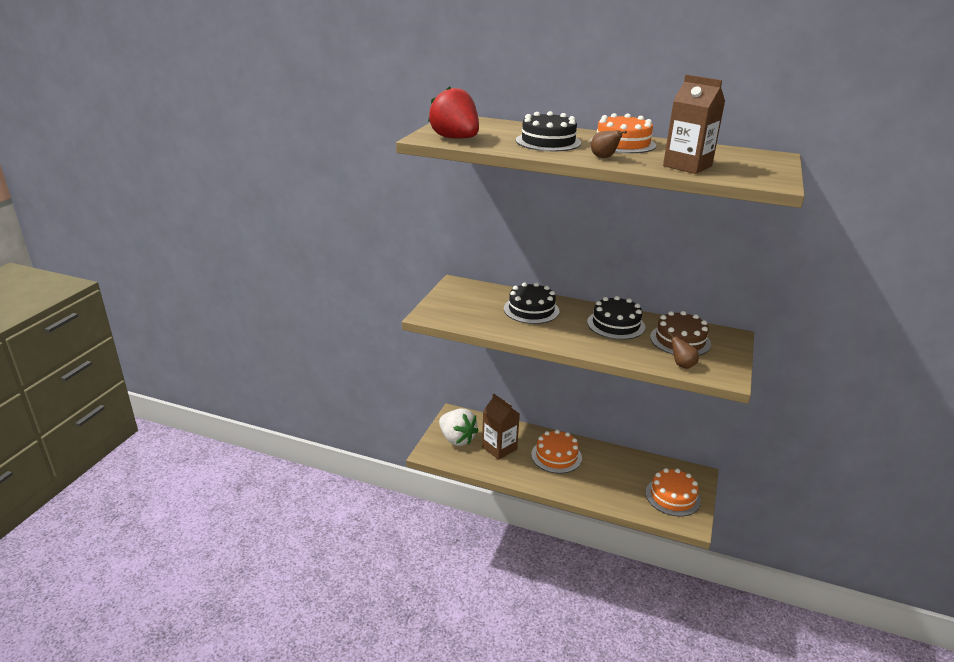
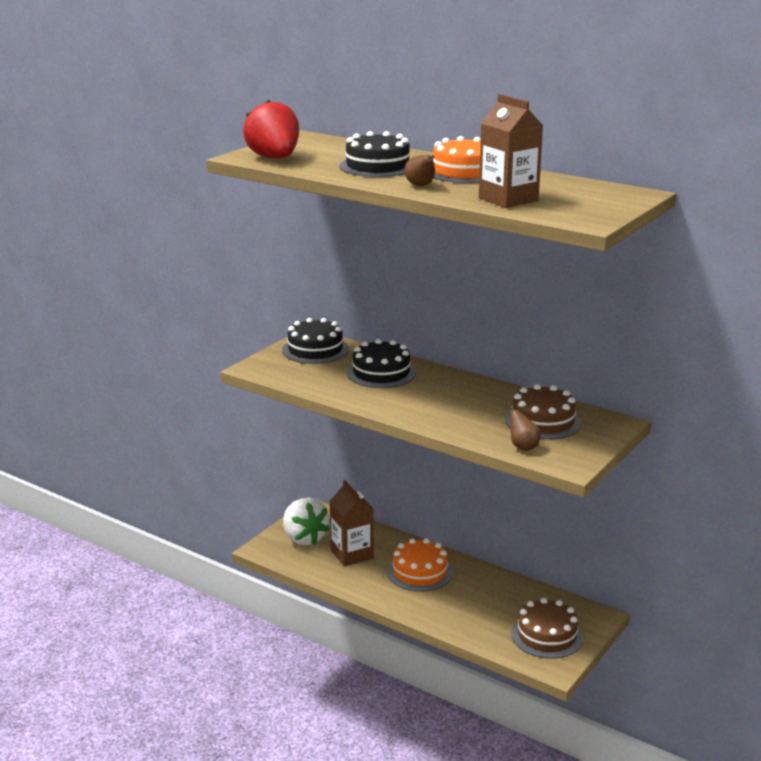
camera: 15 degrees right, 5 degrees down
black cake [587,296,645,340] -> black cake moved to [282,318,349,364]
orange cake [646,468,701,517] -> brown cake [511,598,583,659]

